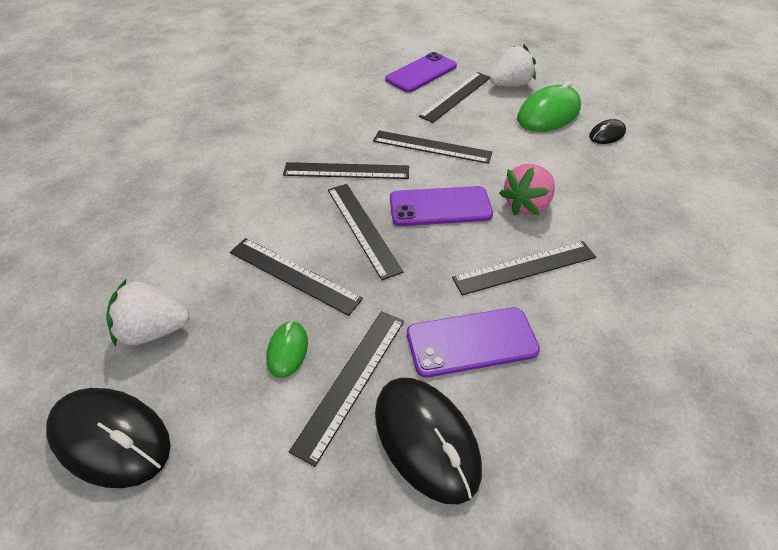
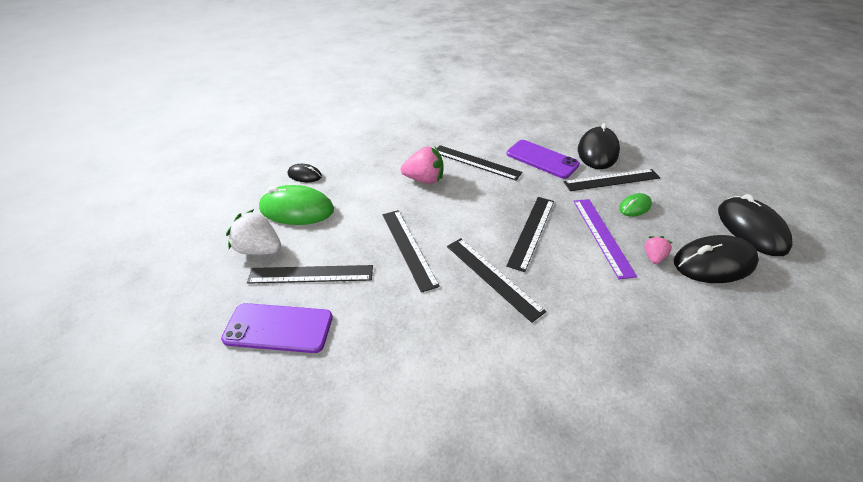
camera: 130 degrees left, 5 degrees down
white strawberry [106,278,190,347] -> black mouse [674,235,759,283]
black ruler [230,238,363,316] -> purple ruler [574,199,637,279]
purple phone [390,186,493,226] -> none
none -> pink strawberry [644,236,673,264]

